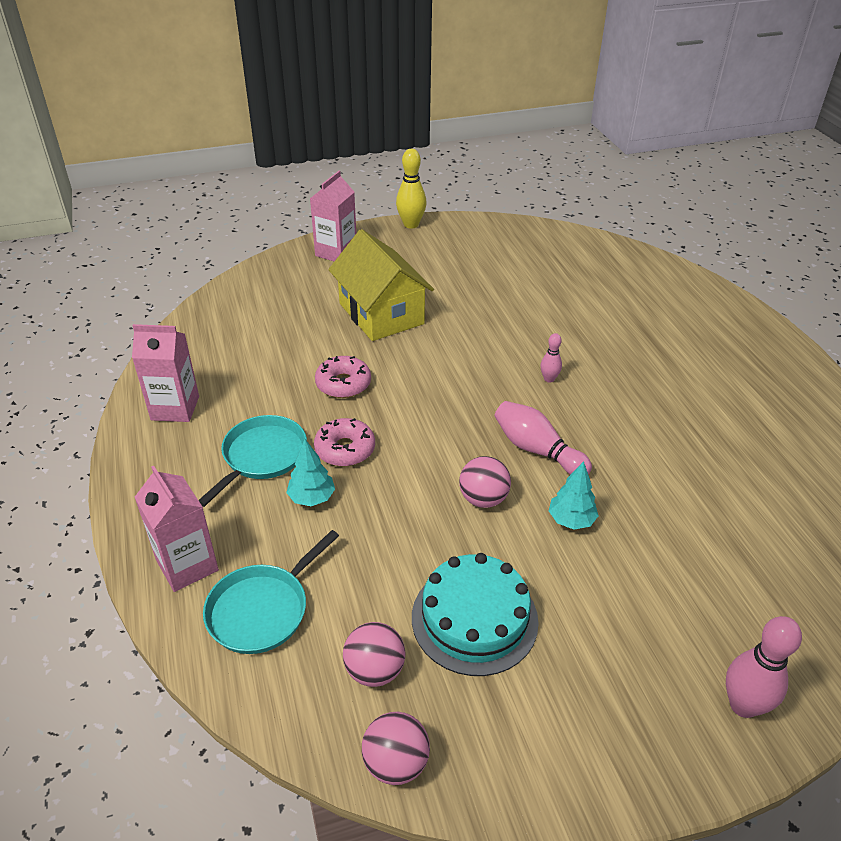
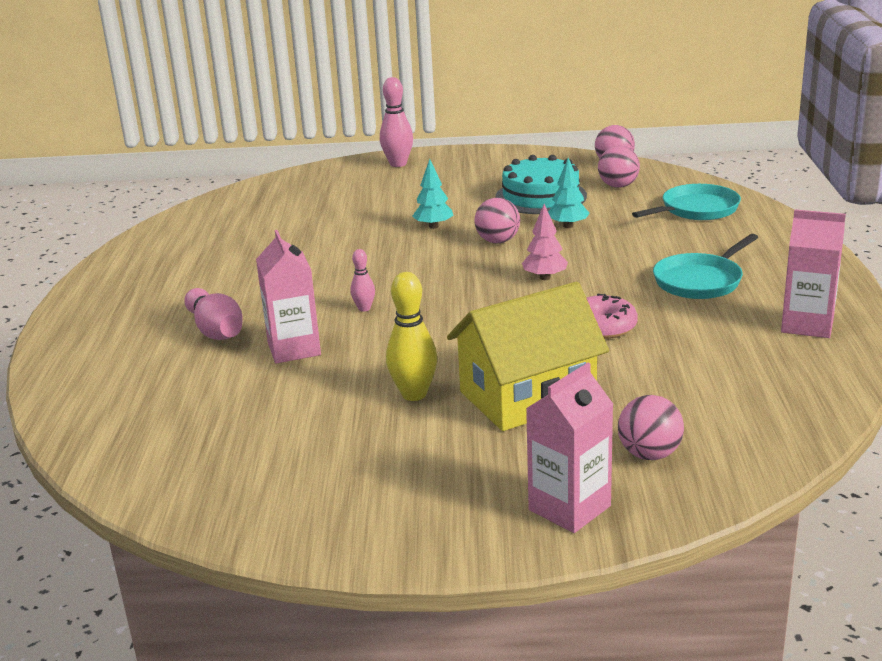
camera: 160 degrees left, 15 degrees down
pink carton [135,466,219,592] -> pink carton moved to [256,230,321,364]
turquoise tree [286,439,335,506] -> turquoise tree moved to [548,158,590,228]
pink donut [314,418,375,466] -> none
yellow house [328,229,434,341] -> yellow house turned 75 degrees clockwise [447,282,609,431]
yellow bowling pin [396,149,427,229] -> yellow bowling pin moved to [386,272,437,401]
pink bowling pin [495,401,592,475] -> pink bowling pin moved to [184,288,243,340]
none -> pink tree [522,204,568,280]
none -> pink ball [618,395,684,460]

